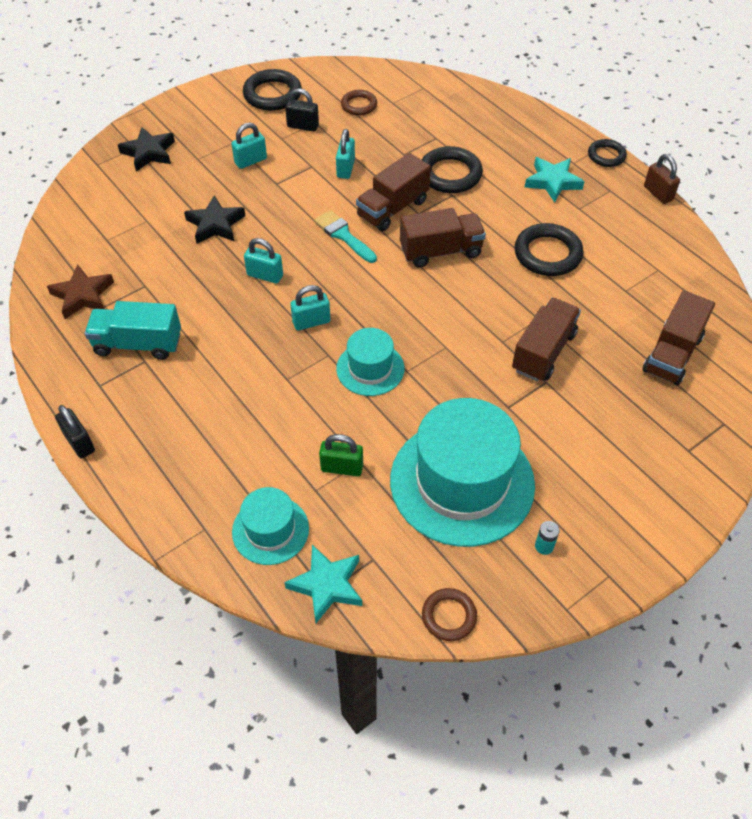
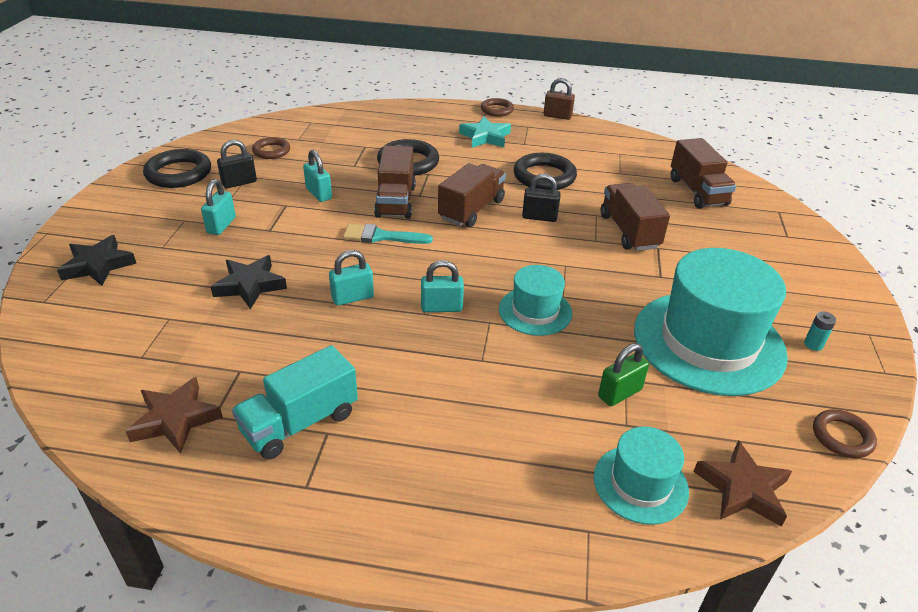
camera: 45 degrees left, 15 degrees down
black padlock [55,405,95,459] -> black padlock moved to [522,174,561,222]
turquoise star [284,544,362,623] -> brown star [693,440,792,527]
turquoise padlock [290,285,331,331] -> turquoise padlock turned 60 degrees clockwise [421,260,464,312]
black ring [588,139,627,167] -> brown ring [481,98,514,117]

